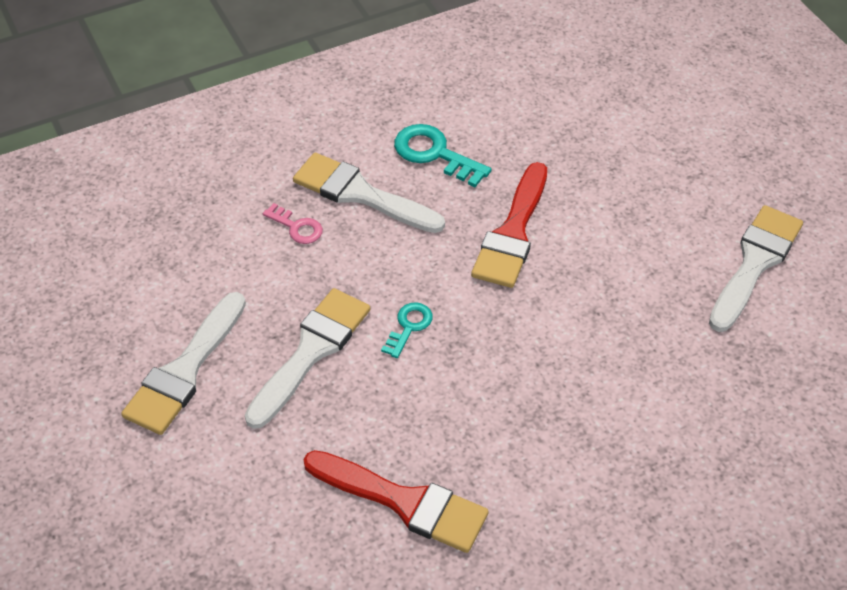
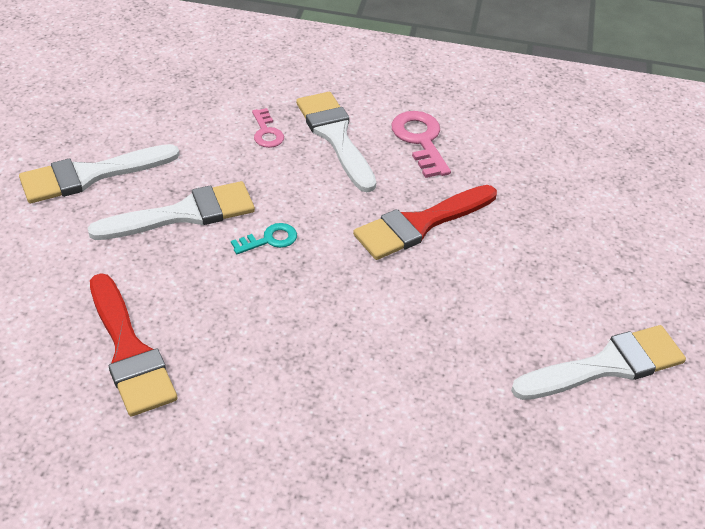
camera: 35 degrees right, 5 degrees down
turquoise key [394,124,492,187] -> pink key [391,111,451,178]

